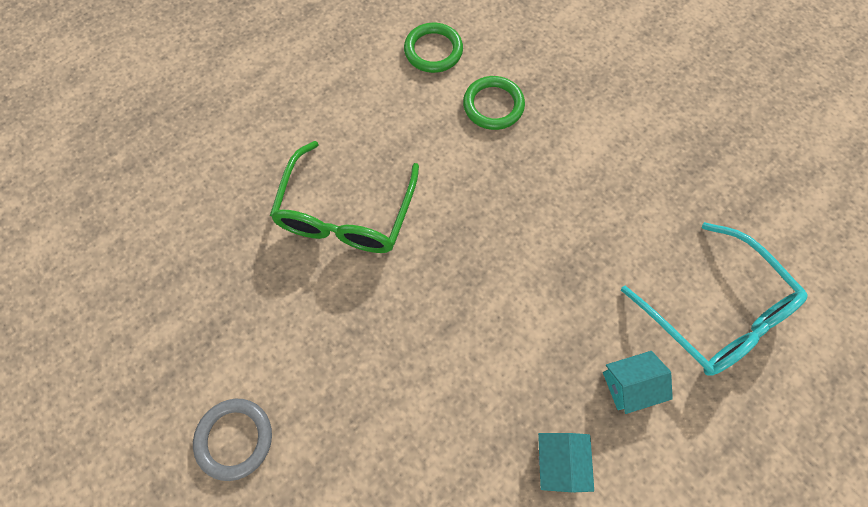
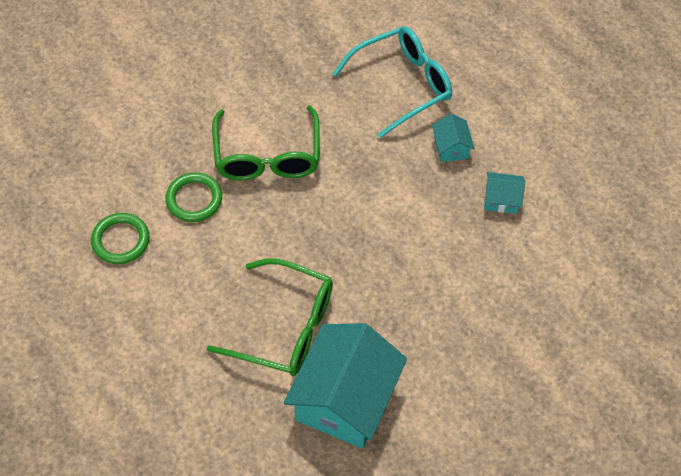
camera: 85 degrees left, 10 degrees down
grey ring [193,399,272,481] -> none
none -> green glasses [212,105,320,181]
none -> turquoise house [284,323,407,449]

